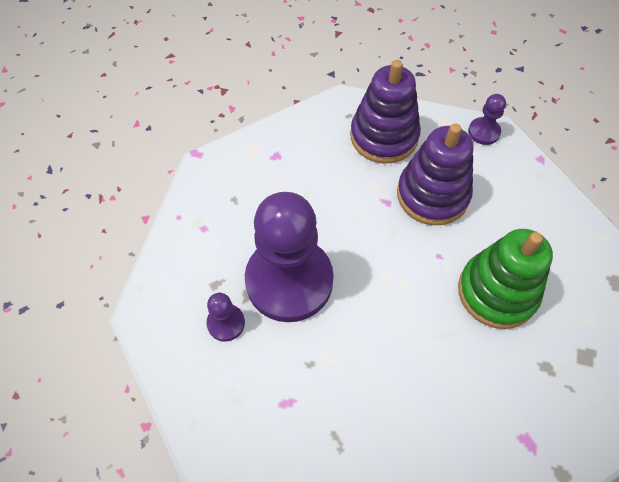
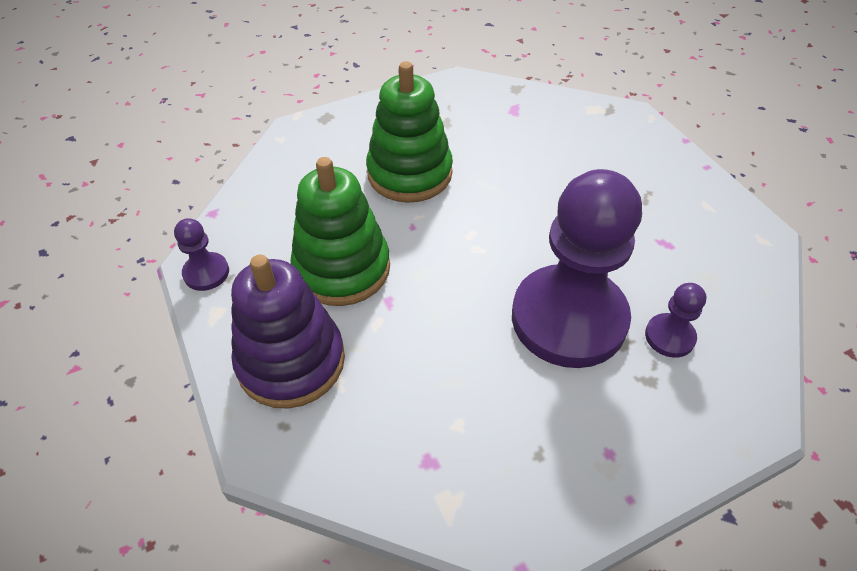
camera: 130 degrees left, 10 degrees down
purple stacking toy [397,123,473,225] -> green stacking toy [290,157,390,306]

